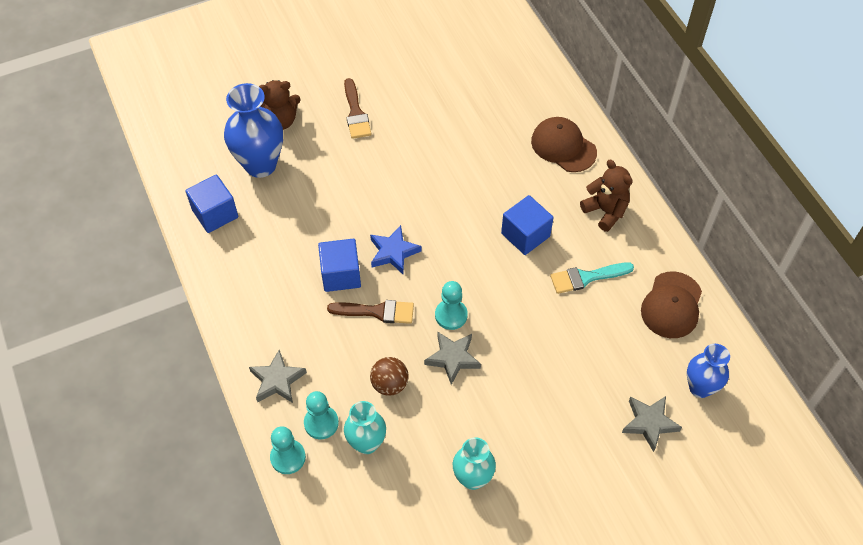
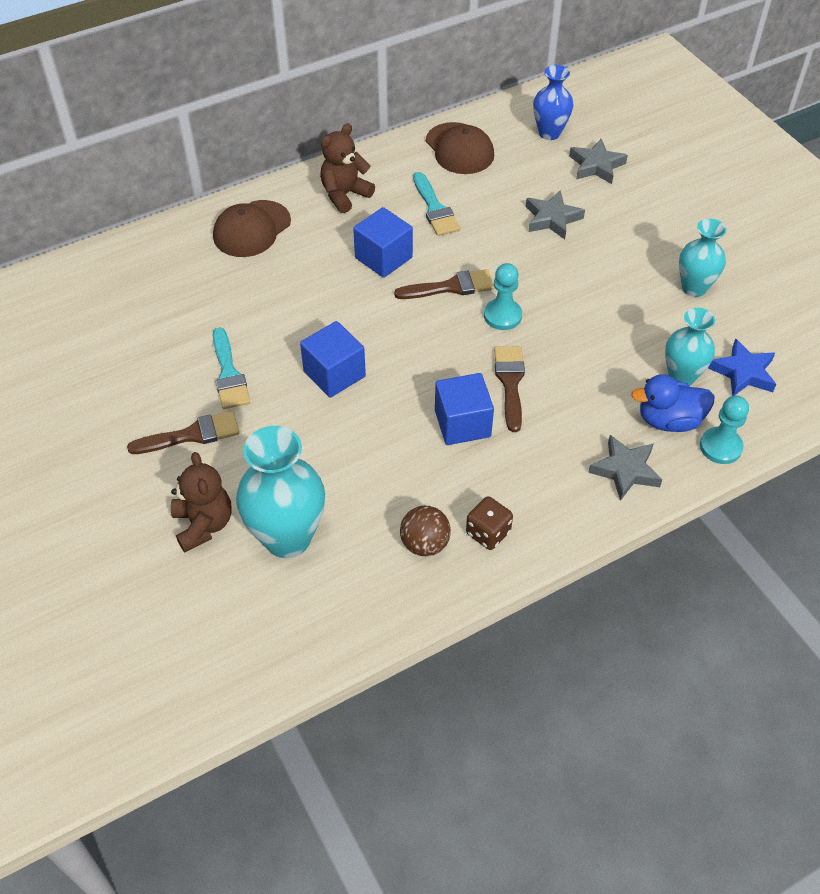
camera: 95 degrees left, 5 degrees down
blue cube [185,174,238,233] -> blue cube moved to [300,321,366,398]
blue vase [224,83,283,178] -> turquoise vase [236,426,325,558]
turquoise pawn [304,391,339,439] -> blue duck [631,374,715,432]
blue star [370,225,421,274] -> blue star moved to [708,338,776,396]
brown ball [370,357,409,396] -> brown ball moved to [400,506,451,556]
grey star [424,331,481,385] -> grey star moved to [526,190,585,239]
brown cap [641,271,702,338] -> brown cap turned 45 degrees clockwise [426,122,494,174]
none -> turquoise brush [213,328,250,409]
none -> brown brush [394,269,494,299]
none -> brown dice [466,497,513,550]

